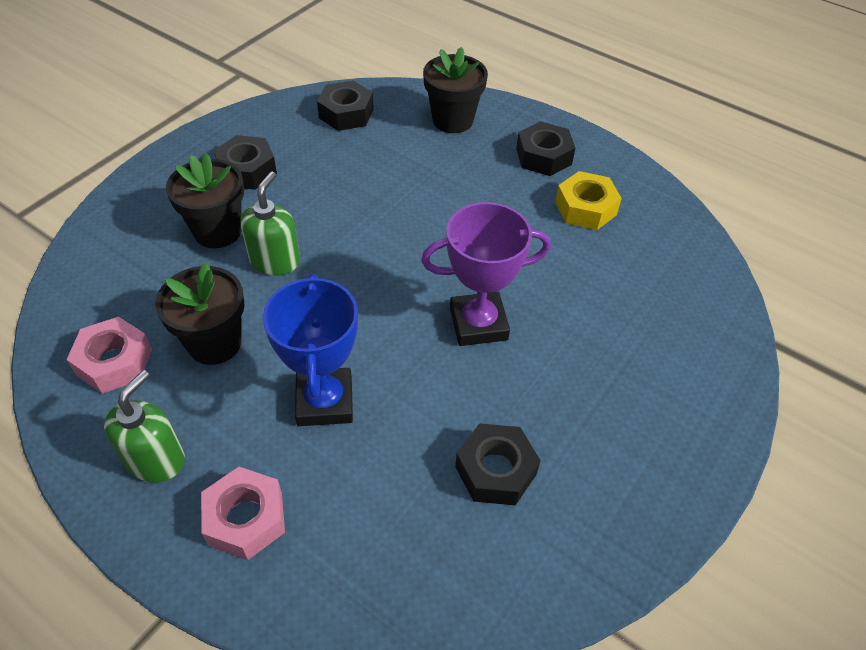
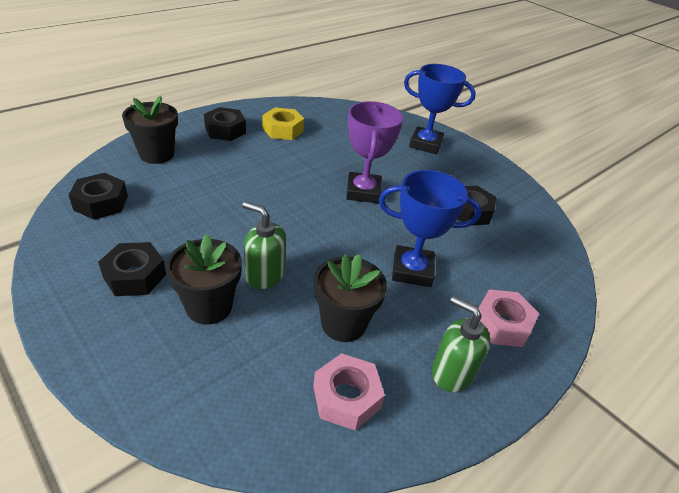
camera: 80 degrees left, 10 degrees down
none -> blue trophy [404,64,476,154]

